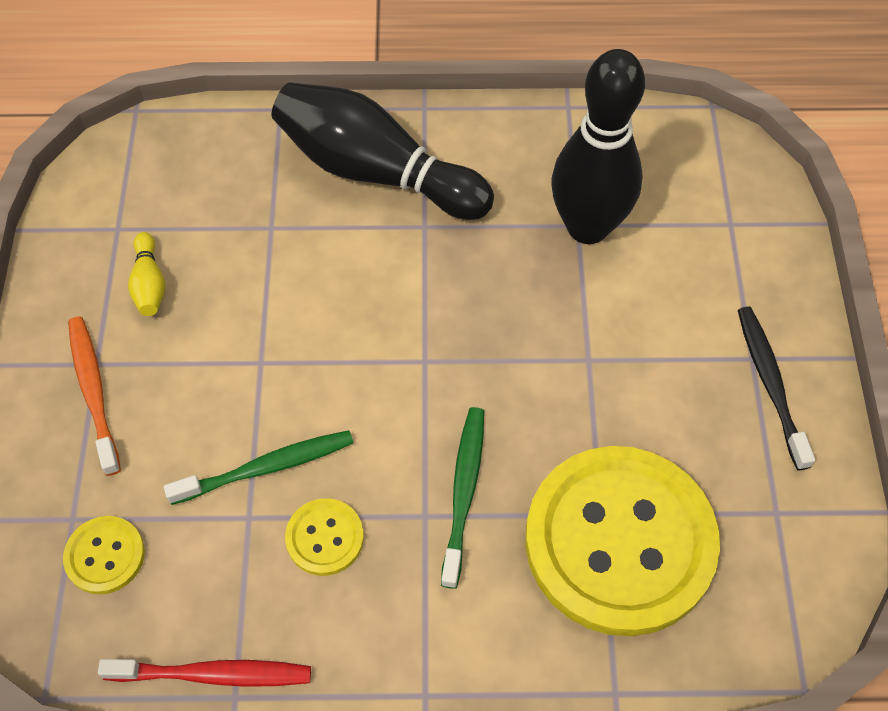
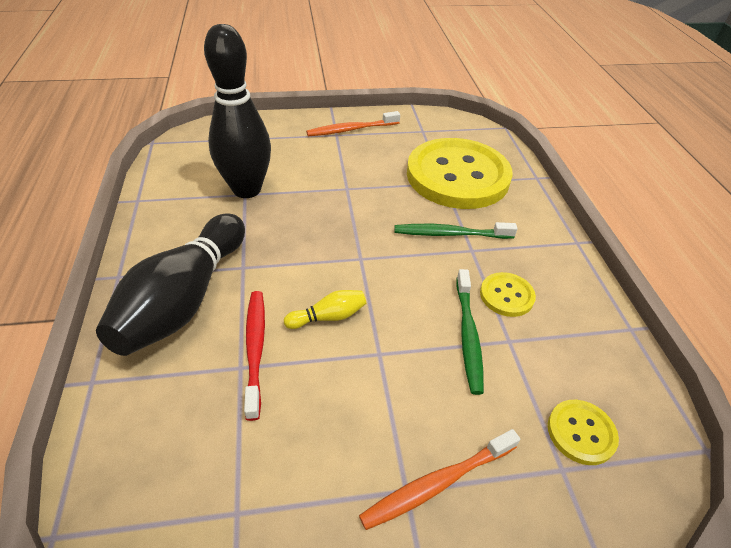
camera: 100 degrees left, 15 degrees down
red toothbrush [98,659,311,687] -> red toothbrush moved to [244,291,265,421]
yellow bowling pin [128,232,166,316] -> yellow bowling pin moved to [284,290,366,329]
green toothbrush [164,430,353,505] -> green toothbrush turned 150 degrees counterclockwise [456,269,484,395]
black toothbrush [738,306,815,470] -> orange toothbrush [306,111,400,136]

